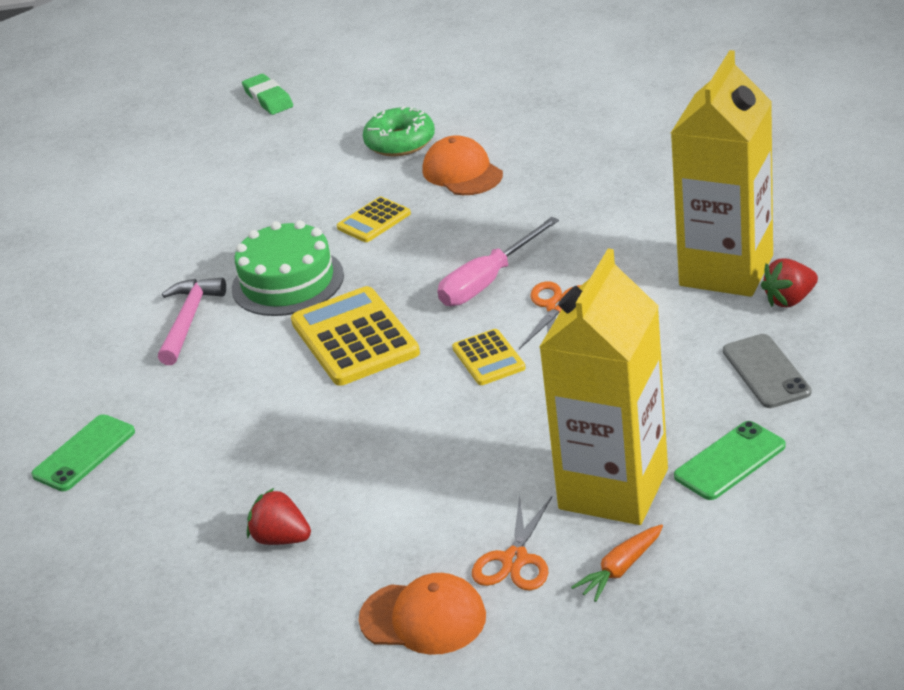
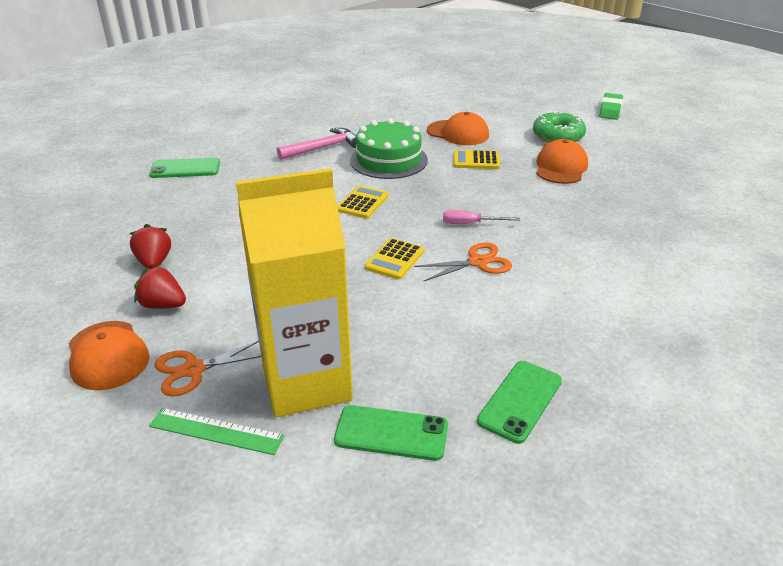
camera: 45 degrees right, 0 degrees up
green eraser [242,74,293,115] -> green eraser moved to [599,93,623,120]
yellow calculator [291,286,420,386] -> yellow calculator [337,185,389,219], size x0.55
pink screwdriver [438,217,559,306] -> pink screwdriver [443,210,520,224], size x0.59
orange carrot [571,524,663,602] -> green ruler [149,408,285,455]
yellow carton [671,50,773,297] -> none
grey phone [723,334,811,408] -> green phone [477,361,562,444]
red strawberry [761,258,818,307] -> red strawberry moved to [134,265,186,309]
none -> orange cap [427,112,489,145]

